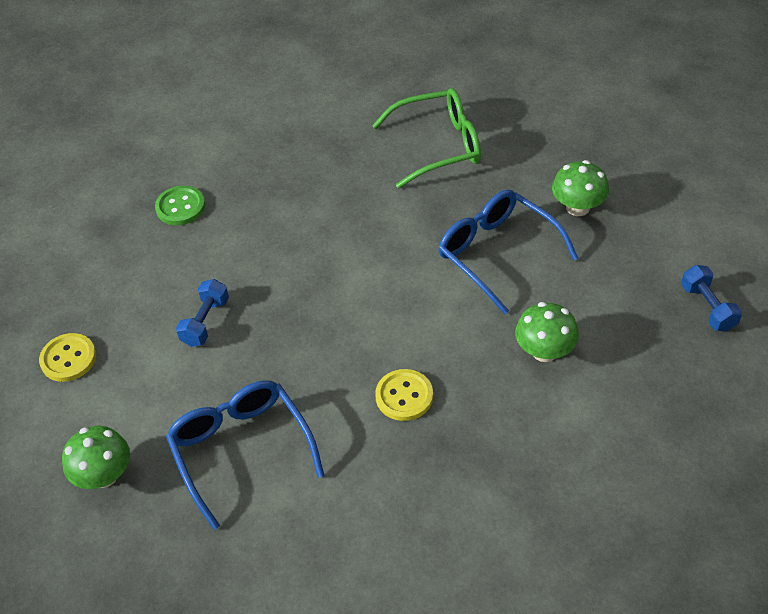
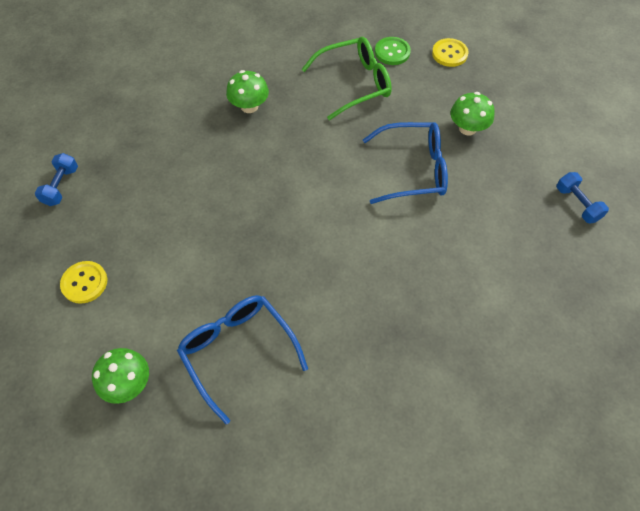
camera: 10 degrees left, 10 degrees up
green button [155,186,205,225] -> green button moved to [375,37,411,65]
blue dumbbell [176,279,229,347] -> blue dumbbell moved to [35,153,78,206]
yellow button [375,369,433,421] -> yellow button moved to [432,38,469,67]
blue glasses [438,190,578,314] -> blue glasses turned 135 degrees clockwise [363,122,448,204]
green mushroom [515,302,579,362] -> green mushroom moved to [226,70,269,113]

